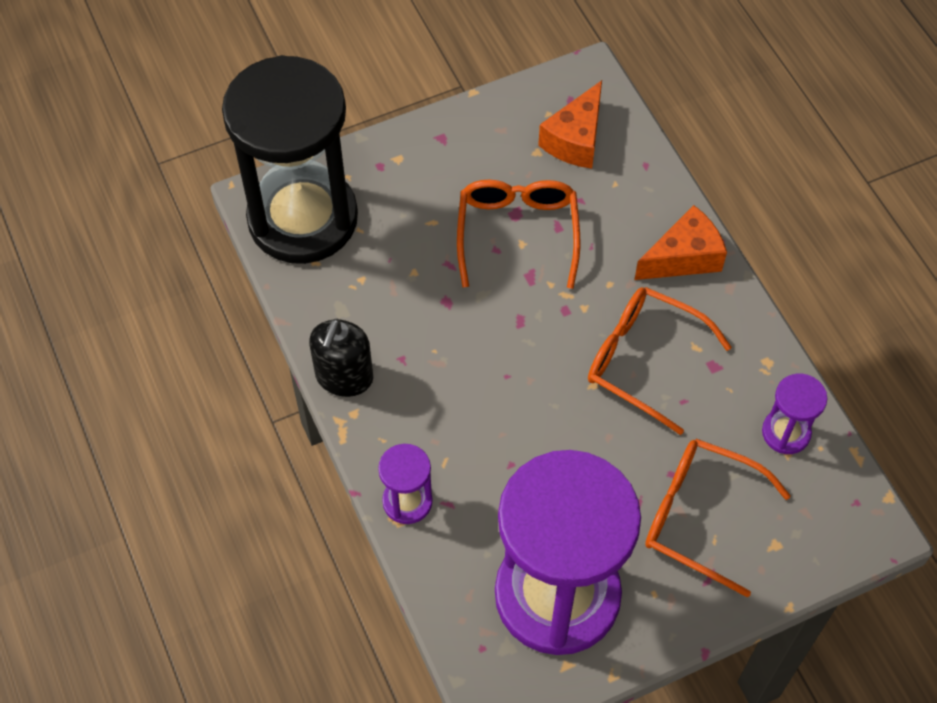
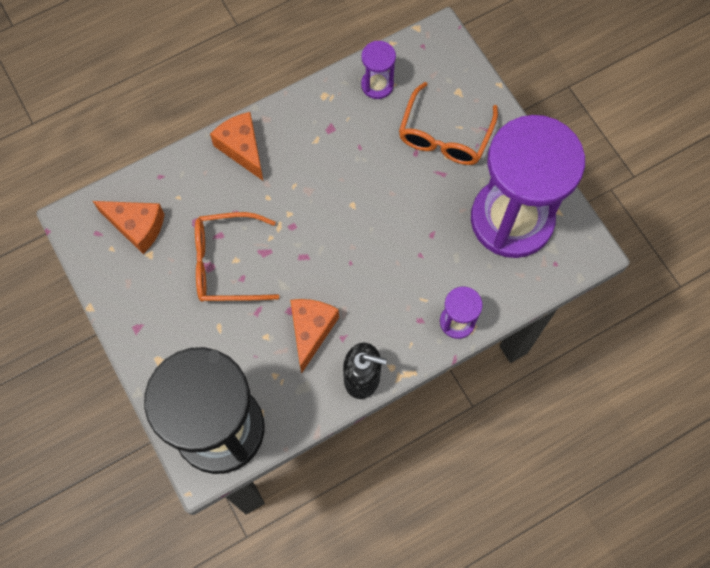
camera: 95 degrees left, 10 degrees up
orange glasses [588,287,732,435] -> none
none -> orange cheese [290,299,339,373]

